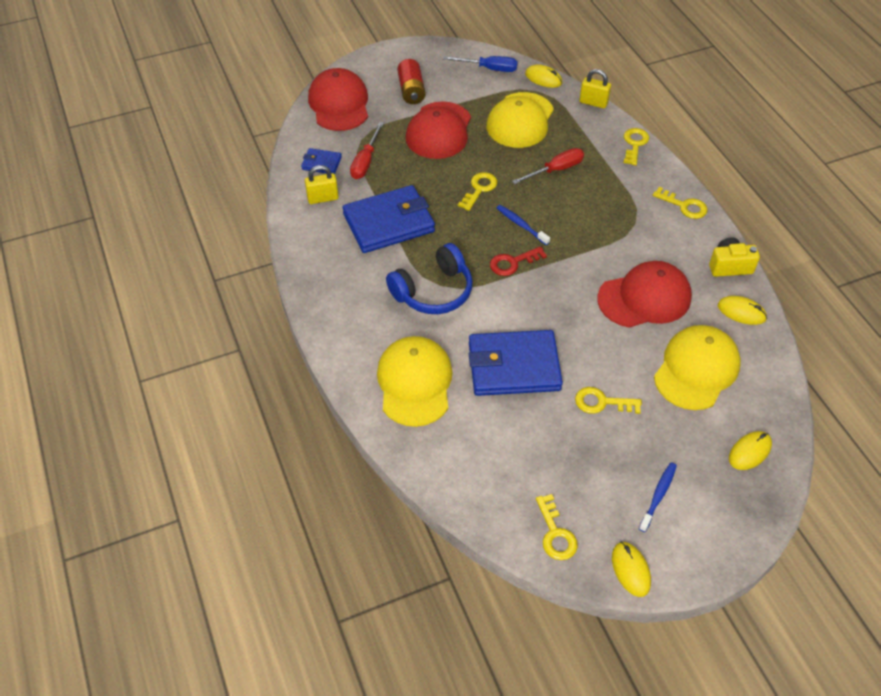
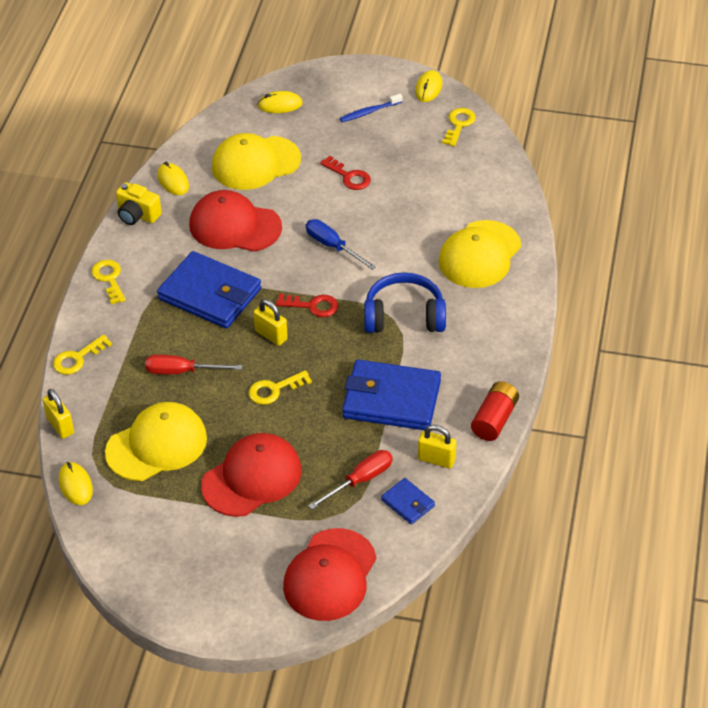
camera: 145 degrees left, 5 degrees down
red battery [397,59,426,104] -> red battery moved to [471,381,519,441]
blue screwdriver [443,56,518,72] -> blue screwdriver moved to [306,219,376,270]
blue wallet [469,330,563,396] -> blue wallet moved to [157,251,261,329]
blue toothbrush [497,205,550,245] -> yellow padlock [253,299,288,346]
yellow key [575,387,642,414] -> red key [320,156,371,190]

